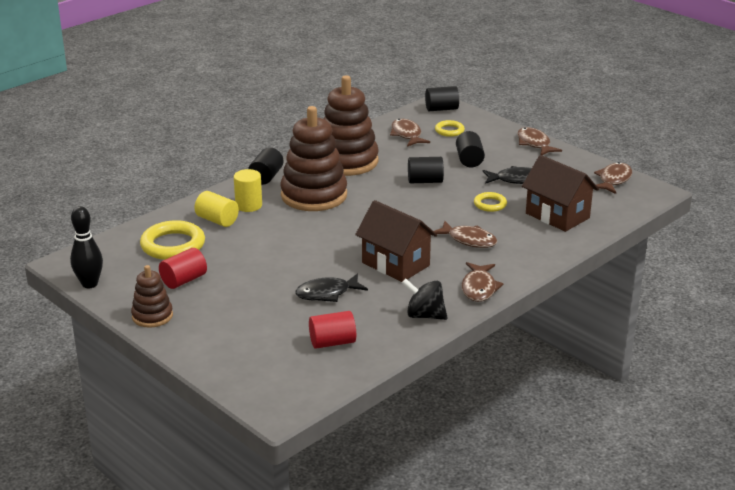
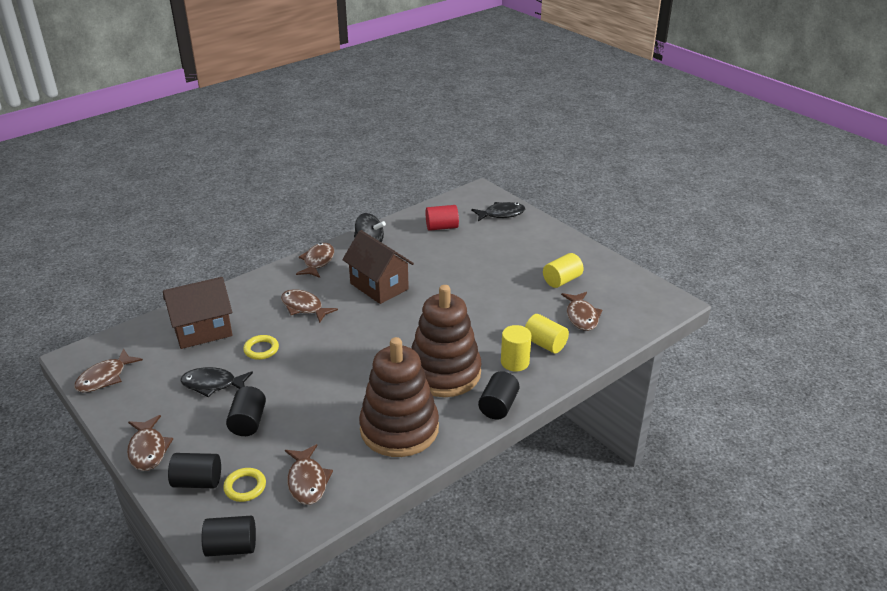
camera: 175 degrees left, 5 degrees up
black bowling pin [70,206,103,288] -> none
brown stacking toy [131,265,173,328] -> none
yellow ring [140,220,205,260] -> brown fish [561,292,602,331]
red cylinder [159,248,207,289] -> yellow cylinder [543,253,584,288]
black fish [295,274,368,302] -> black fish moved to [471,202,525,221]
black cylinder [408,157,444,183] -> black cylinder moved to [168,453,221,488]
brown house [522,155,599,232] -> brown house turned 75 degrees counterclockwise [163,277,232,349]

